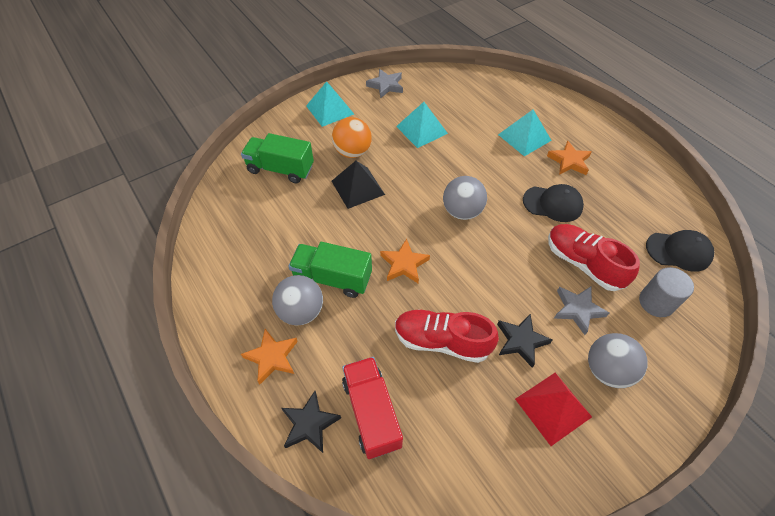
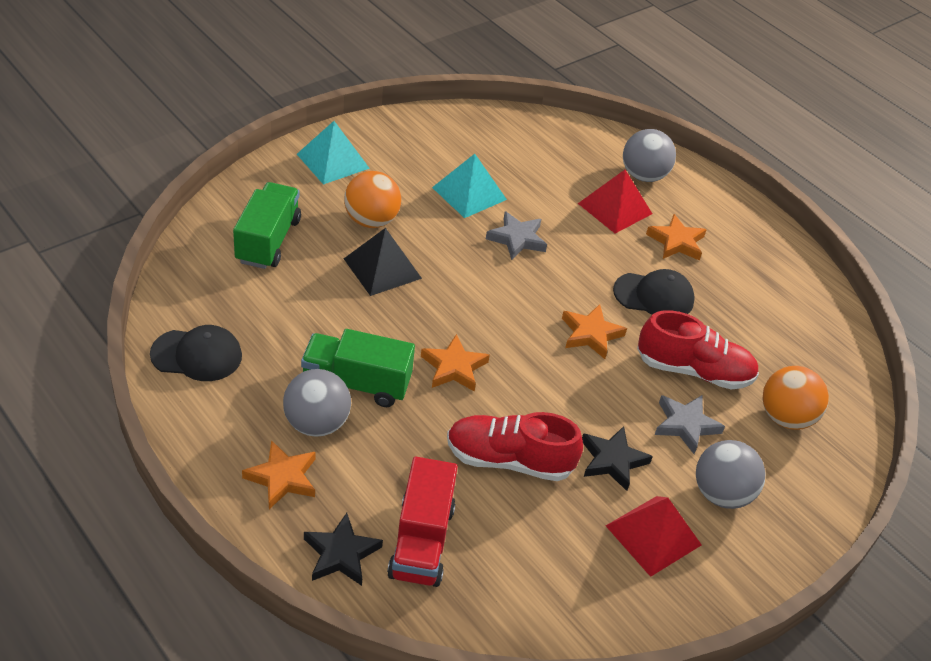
camera: 10 degrees left, 10 degrees down
green truck [241,133,314,183] -> green truck turned 90 degrees clockwise [233,182,301,269]
red truck [342,357,403,459] -> red truck turned 150 degrees counterclockwise [387,457,458,587]
grey star [366,69,403,98] -> grey star moved to [486,211,547,260]
grey ball [443,176,487,220] -> grey ball moved to [623,129,676,182]
turquoise pyramid [498,110,552,156] -> red pyramid [578,170,652,233]
red shoe [548,224,640,291] -> red shoe turned 150 degrees clockwise [637,310,759,390]
grey cylinder [639,267,694,317] -> orange ball [763,366,829,430]
black cap [646,230,714,272] -> black cap moved to [150,325,242,381]
none -> orange star [562,304,627,359]

